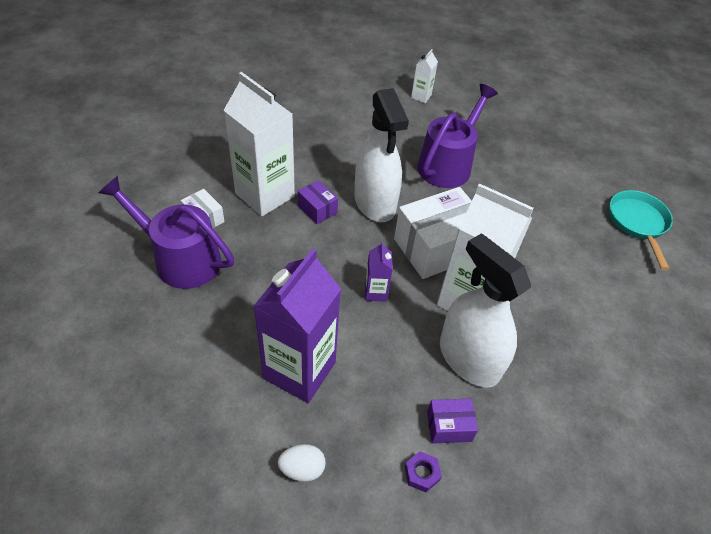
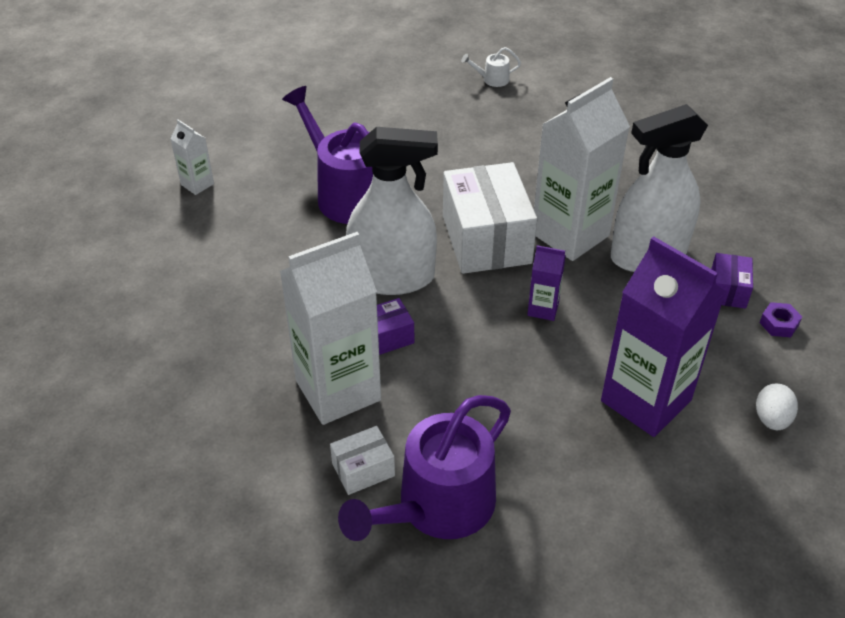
camera: 70 degrees left, 5 degrees down
turquoise pan [609,190,673,270] -> white watering can [461,47,521,87]

